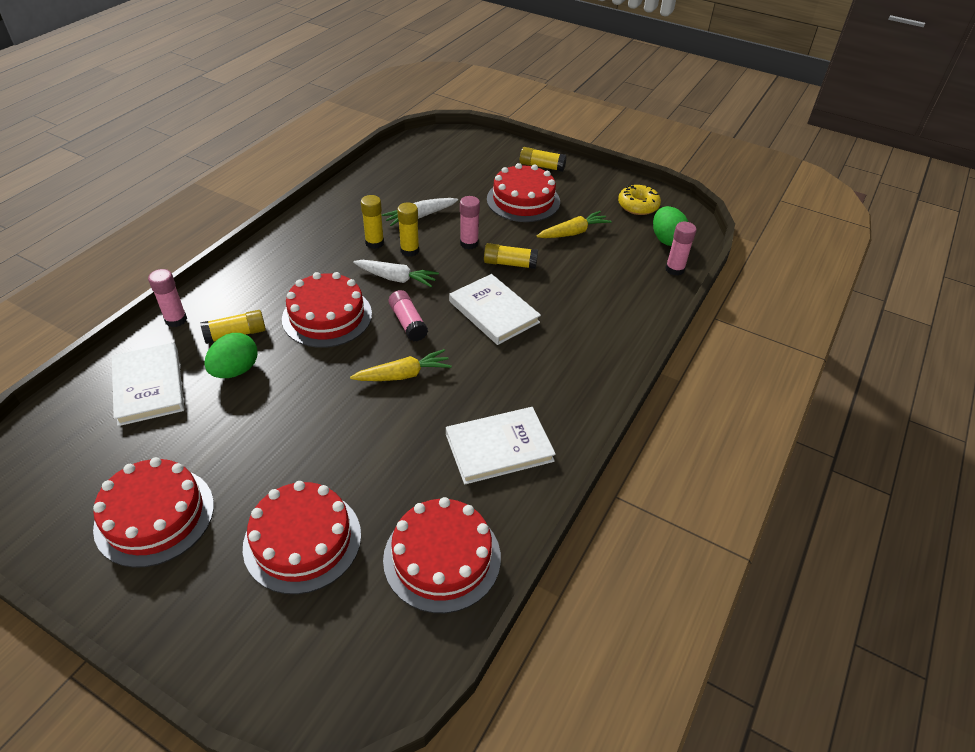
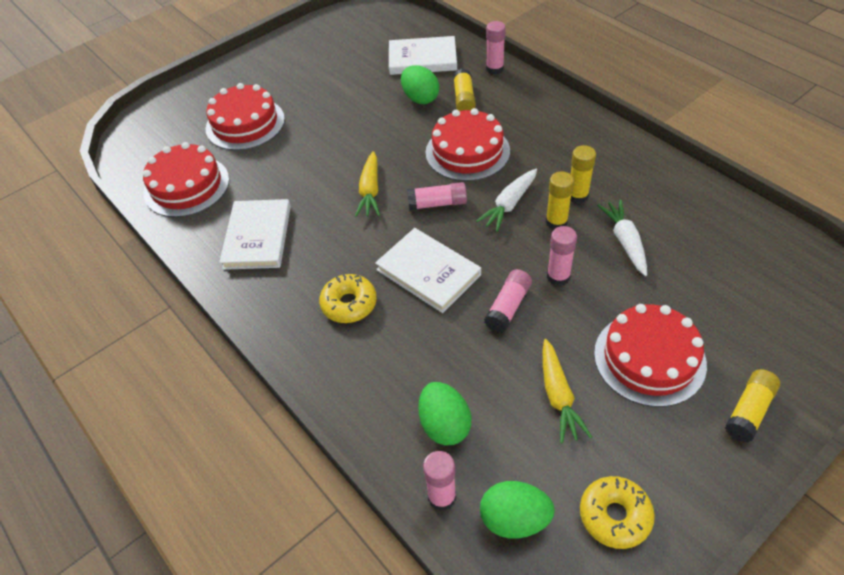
camera: 115 degrees right, 5 degrees up
red cake [93,457,214,568] -> none
white book [449,274,541,345] -> white book turned 60 degrees clockwise [375,228,481,313]
yellow glue stick [484,243,538,269] -> pink glue stick [484,269,532,333]
none -> yellow donut [319,274,377,323]
none -> green egg [418,382,472,446]

